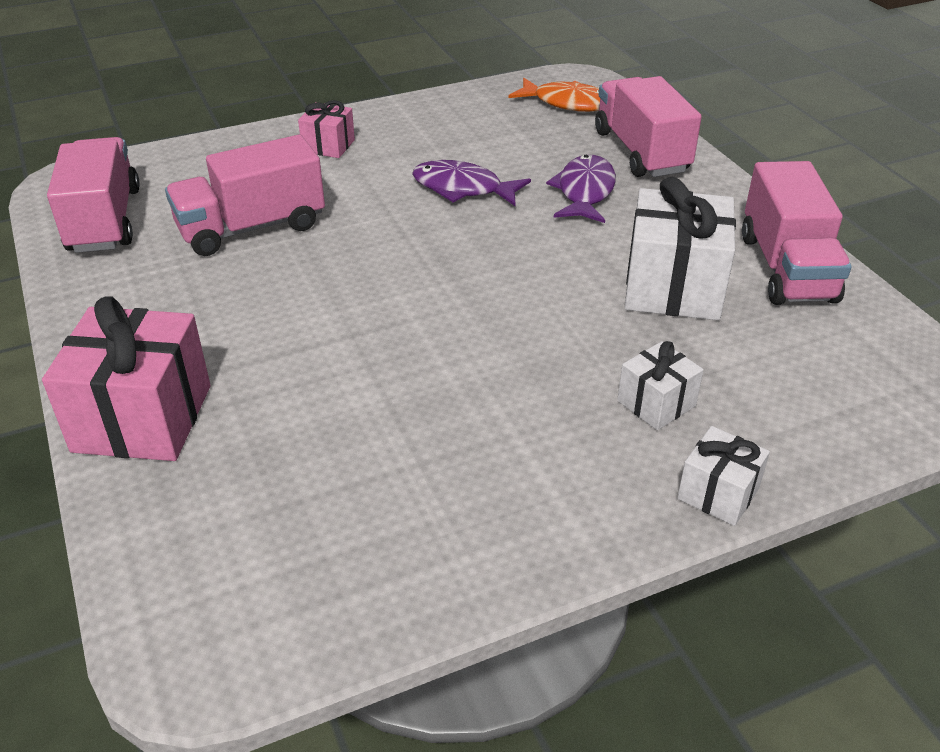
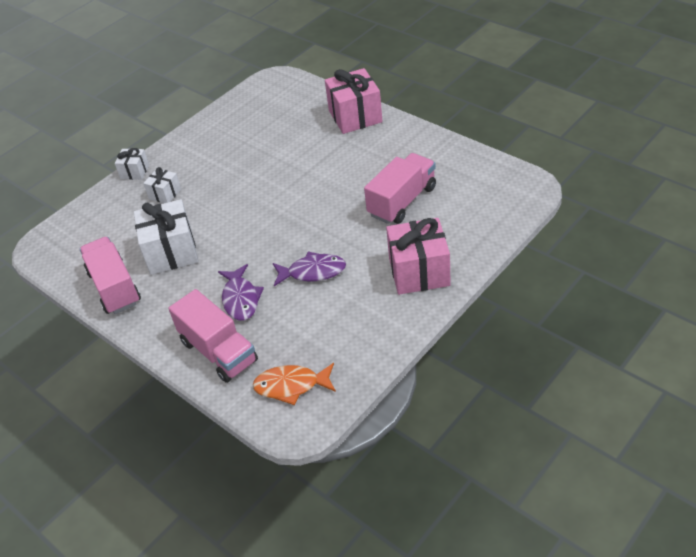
camera: 160 degrees right, 5 degrees up
pink truck [47,137,140,253] -> none
pink gift [298,100,355,158] -> pink gift [386,218,451,295], size x1.91

